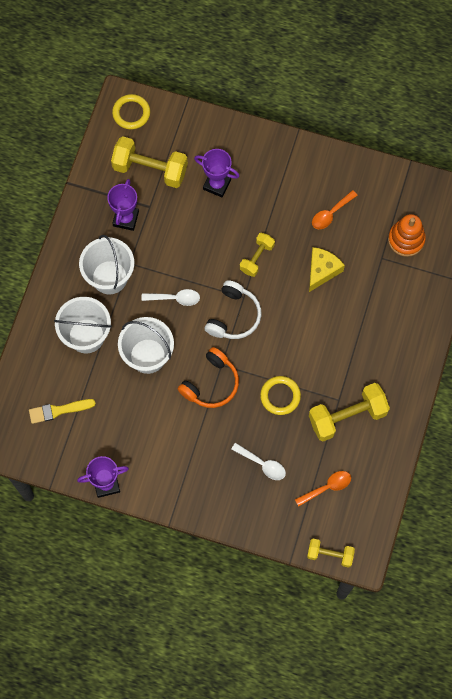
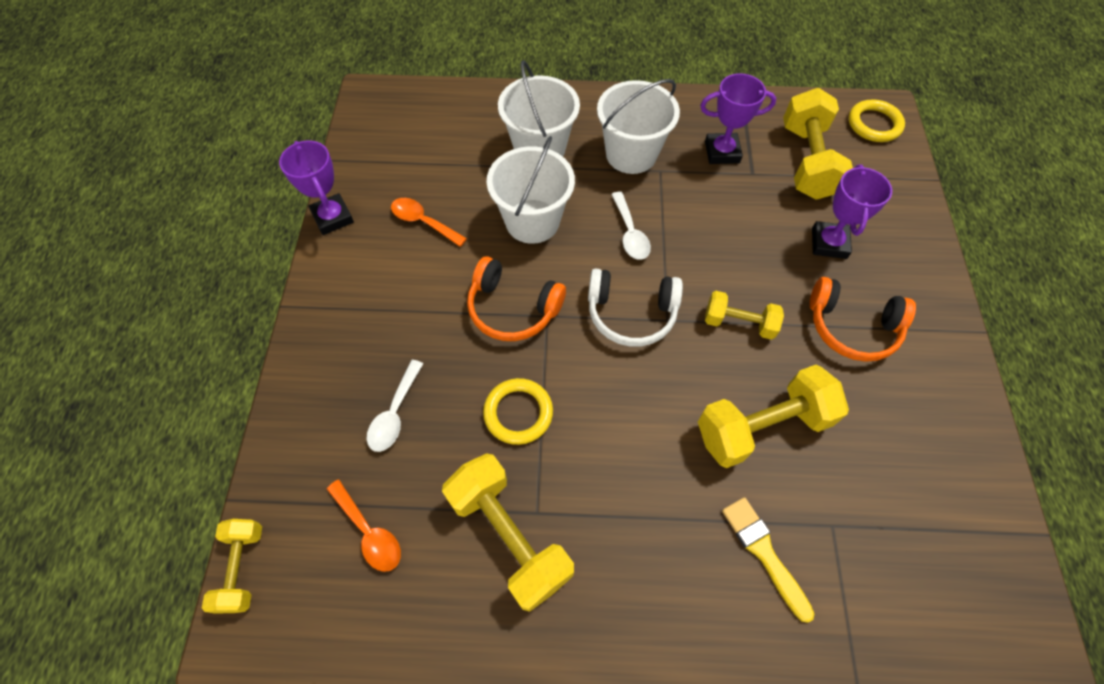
camera: 75 degrees right, 10 degrees down
yellow brush [29,399,96,424] -> yellow brush moved to [722,497,814,623]
yellow cheese [309,247,345,292] -> yellow dumbbell [698,365,849,468]
orange spoon [312,190,358,229] -> orange spoon moved to [391,198,467,247]
orange stacking toy [388,214,426,257] -> none
none -> orange headphones [810,277,916,362]

